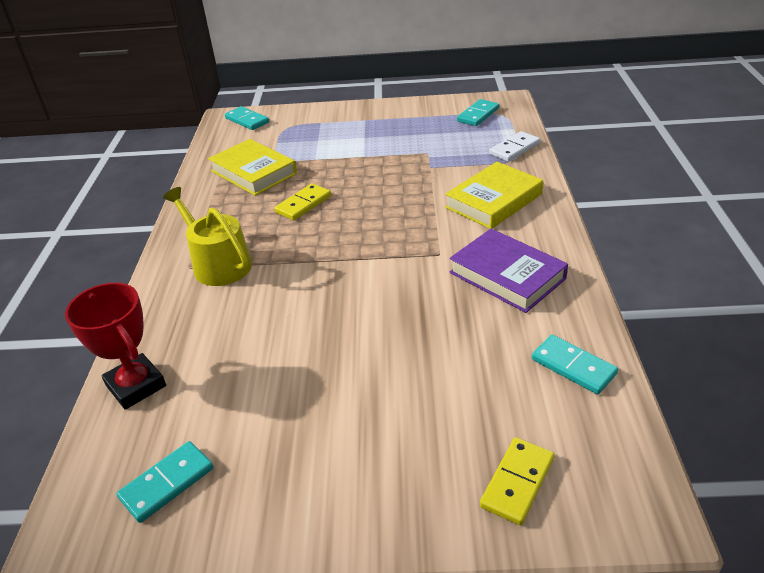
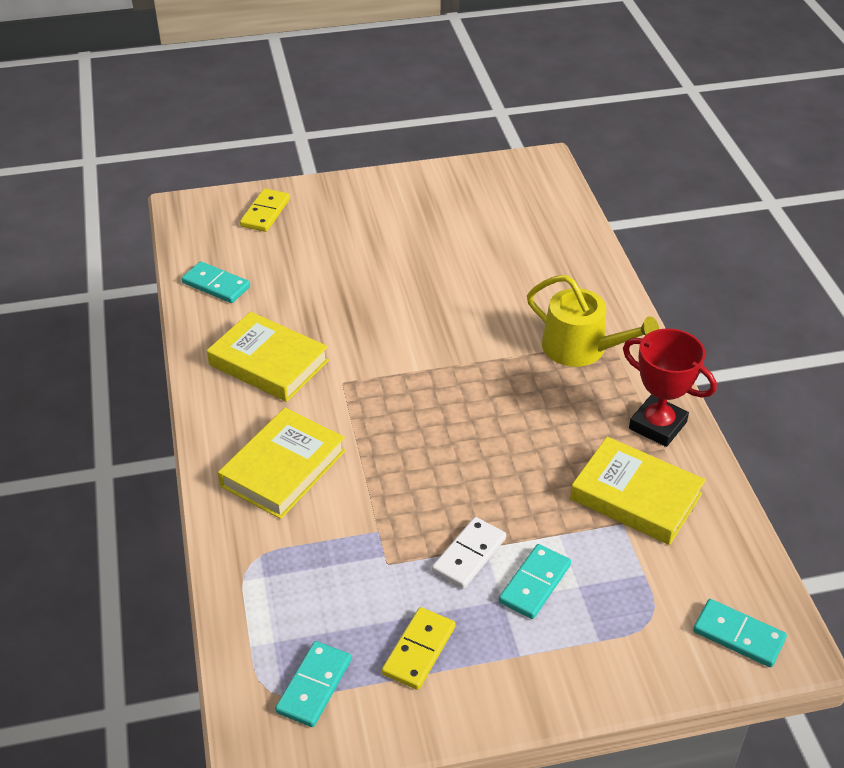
camera: 165 degrees right, 5 degrees up
red trophy [65,283,166,410] -> red trophy moved to [623,328,717,447]
turquoise domino [117,441,213,523] -> turquoise domino moved to [499,544,571,619]
yellow domino [274,183,331,220] -> yellow domino moved to [382,607,455,690]
purple book [450,229,568,313] -> yellow book [207,311,329,402]
white domino [489,131,540,162] -> white domino moved to [432,517,506,589]

